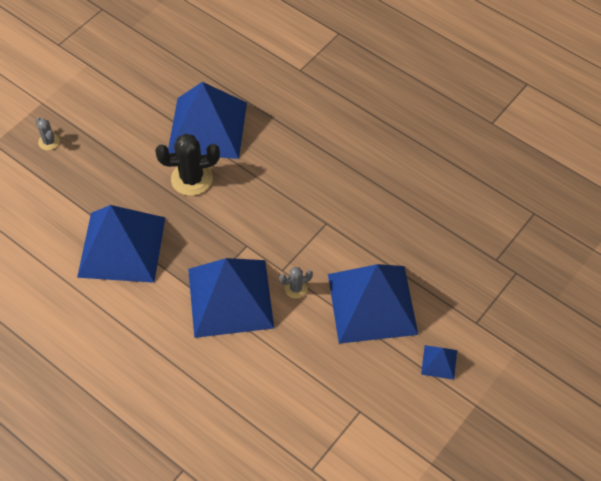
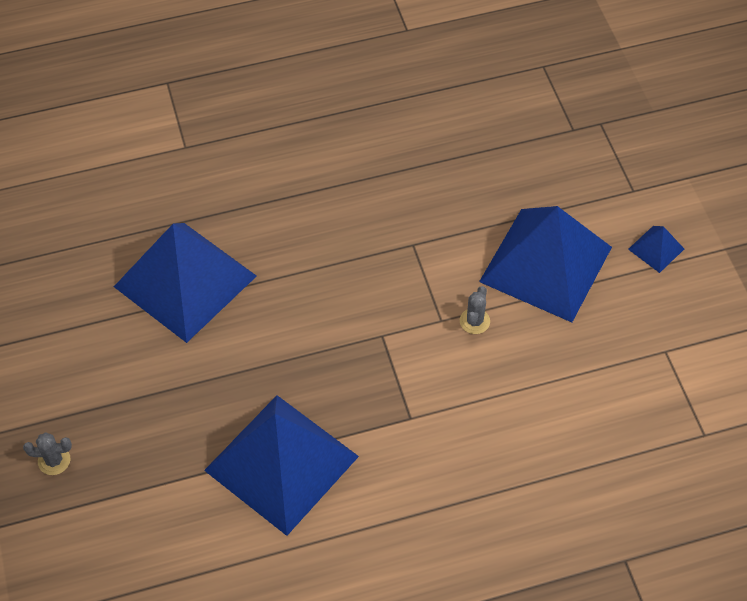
camera: 55 degrees left, 0 degrees up
black cactus [155,134,220,196] -> none
blue pyramid [188,258,274,338] -> none

